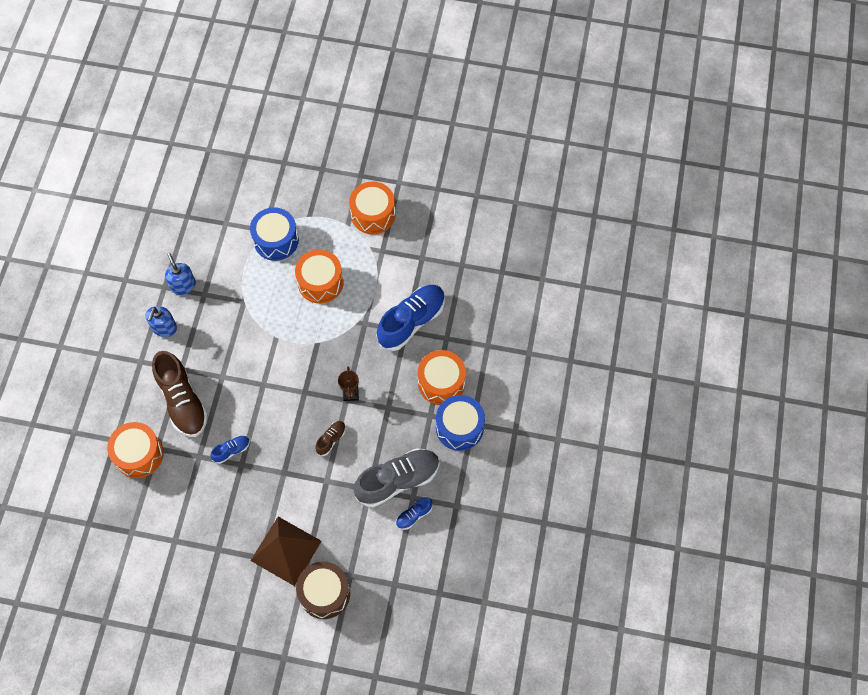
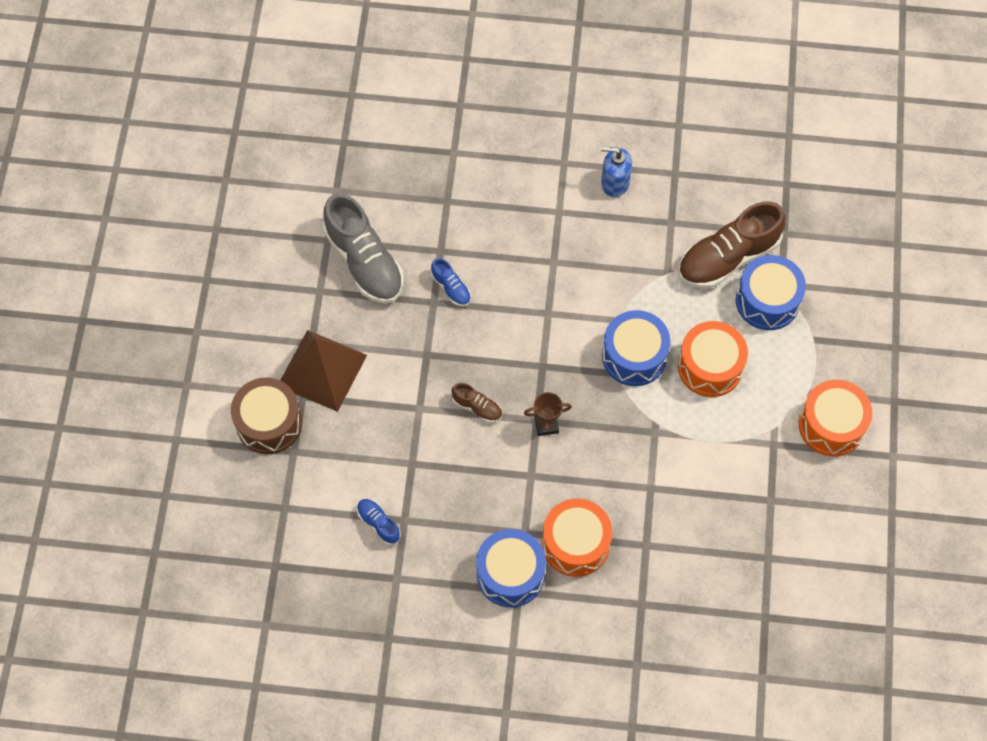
camera: 85 degrees right, 0 degrees up
orange drum [107,422,164,478] -> none
brown shoe [152,351,208,437] -> brown shoe moved to [678,201,785,288]
blue soap dispenser [165,253,196,295] -> none
grey shoe [354,448,439,507] -> grey shoe moved to [323,193,404,304]
blue shoe [376,285,445,351] -> none
none -> blue drum [602,310,670,386]

